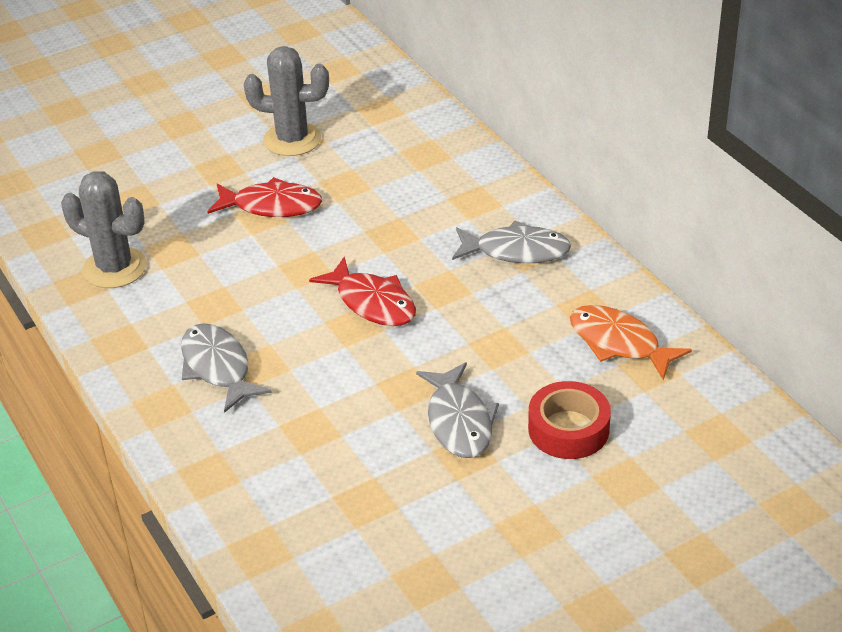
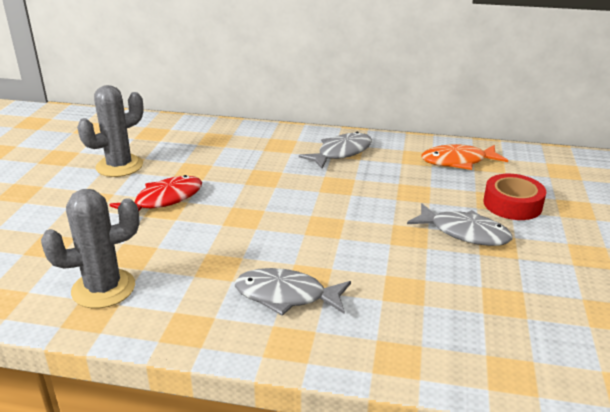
camera: 50 degrees left, 10 degrees down
red fish [309,257,416,326] -> none

